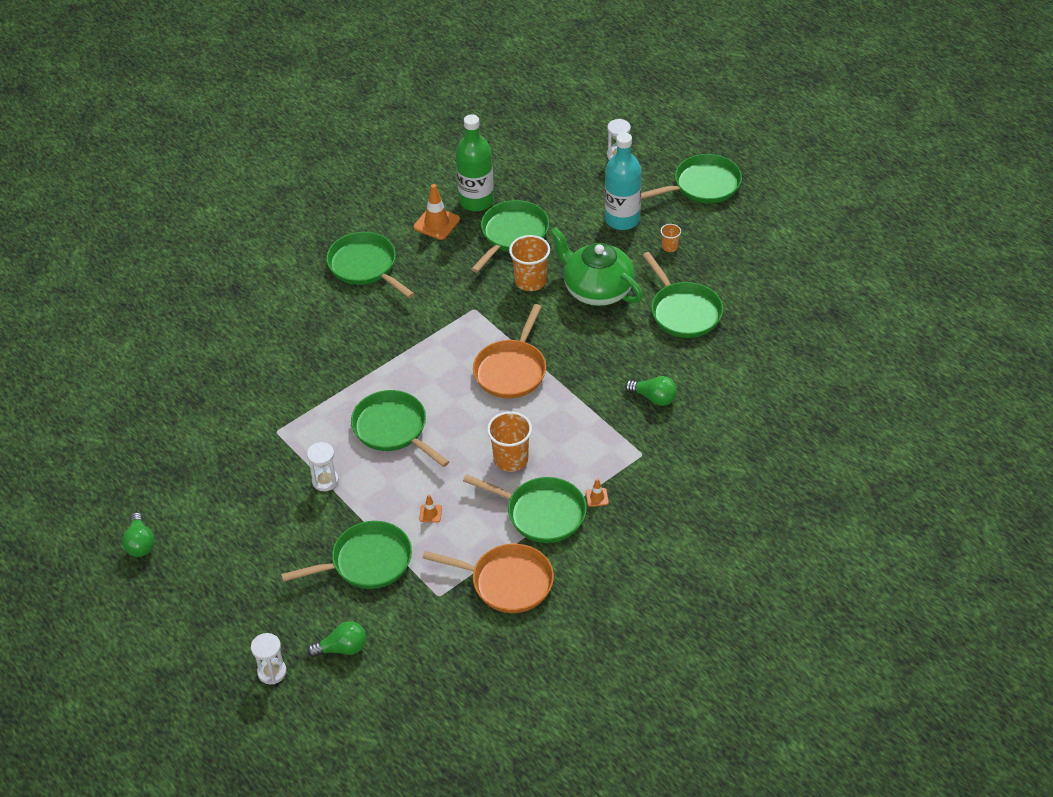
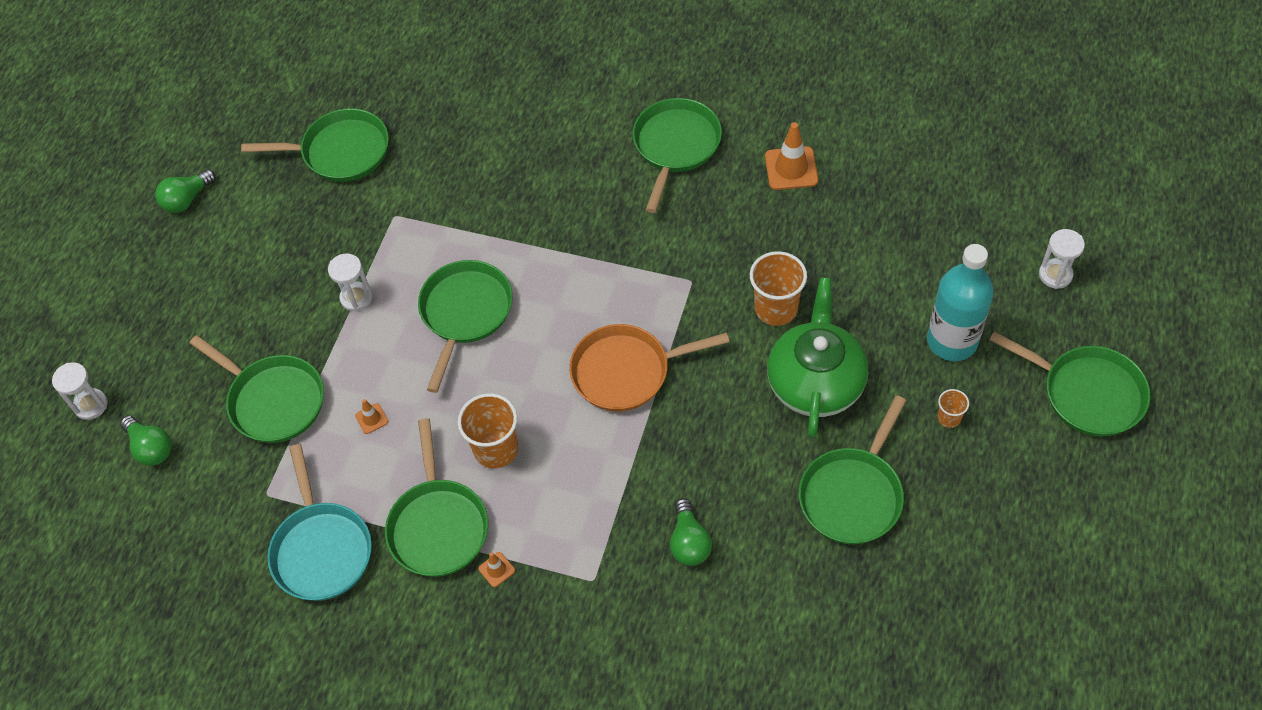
camera: 60 degrees right, 10 degrees up
orange pan [423,544,554,613] -> turquoise pan [267,444,372,601]
green bottle [456,114,494,211] -> none
green pan [471,200,549,273] -> green pan moved to [241,108,389,182]

